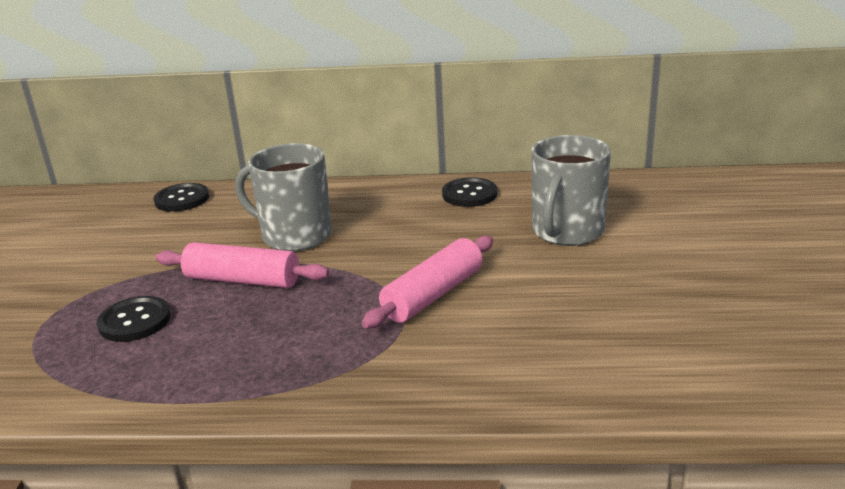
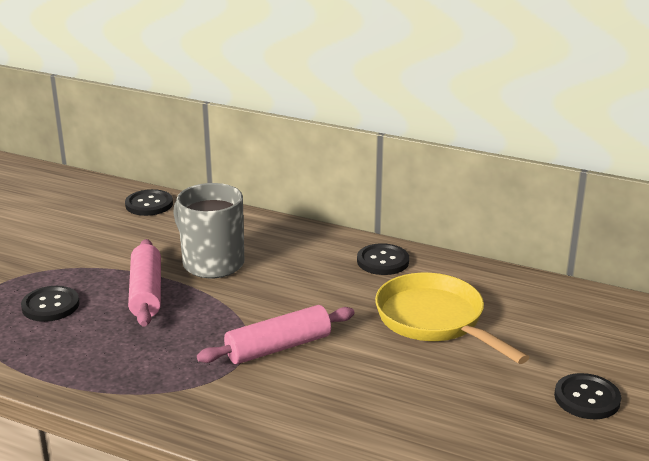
camera: 20 degrees right, 0 degrees up
pink rolling pin [156,242,329,288] -> pink rolling pin turned 45 degrees clockwise [128,239,161,327]
grey mug [532,135,611,246] -> yellow pan [375,273,529,364]
none -> black button [554,373,621,419]

